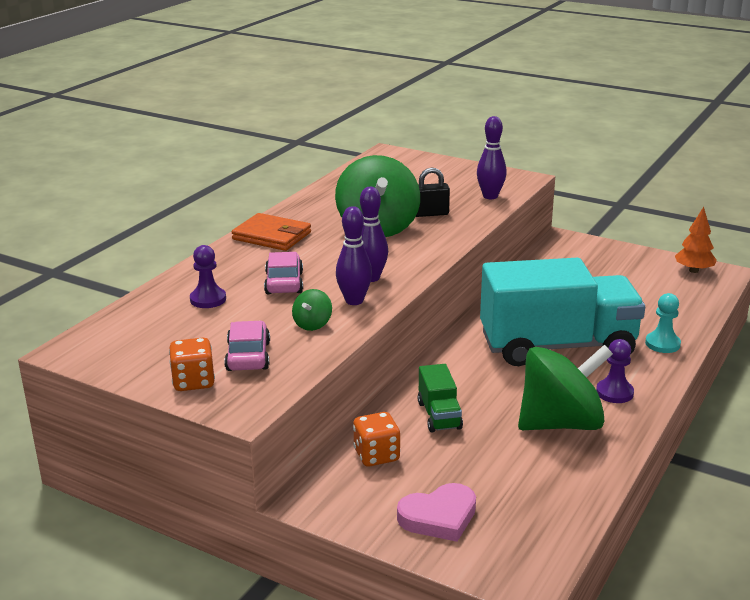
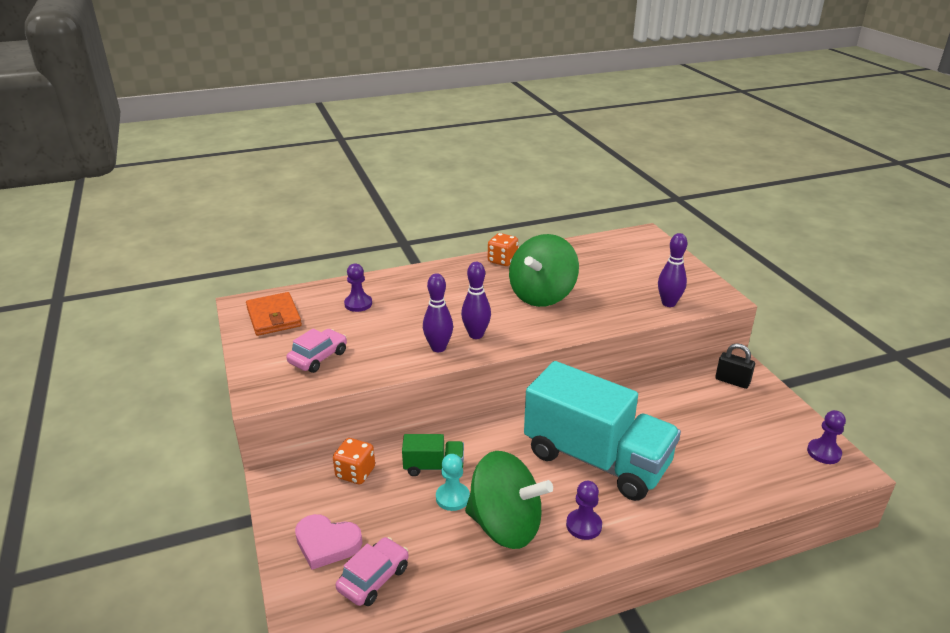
camera: 40 degrees right, 5 degrees up
orange dice [169,338,215,391] -> orange dice moved to [488,233,518,266]
orange wallet [232,213,311,251] -> orange wallet moved to [246,292,302,336]
pink car [264,252,303,294] -> pink car moved to [336,537,409,606]
green spinning top [292,289,332,331] -> none
black padlock [415,167,450,217] -> black padlock moved to [715,343,755,389]
green truck [418,364,463,432] -> green truck turned 120 degrees counterclockwise [402,434,464,476]
turquoise pawn [645,293,681,353] -> turquoise pawn moved to [436,454,470,511]
orange tree [675,207,717,273] -> purple pawn [807,410,846,464]

